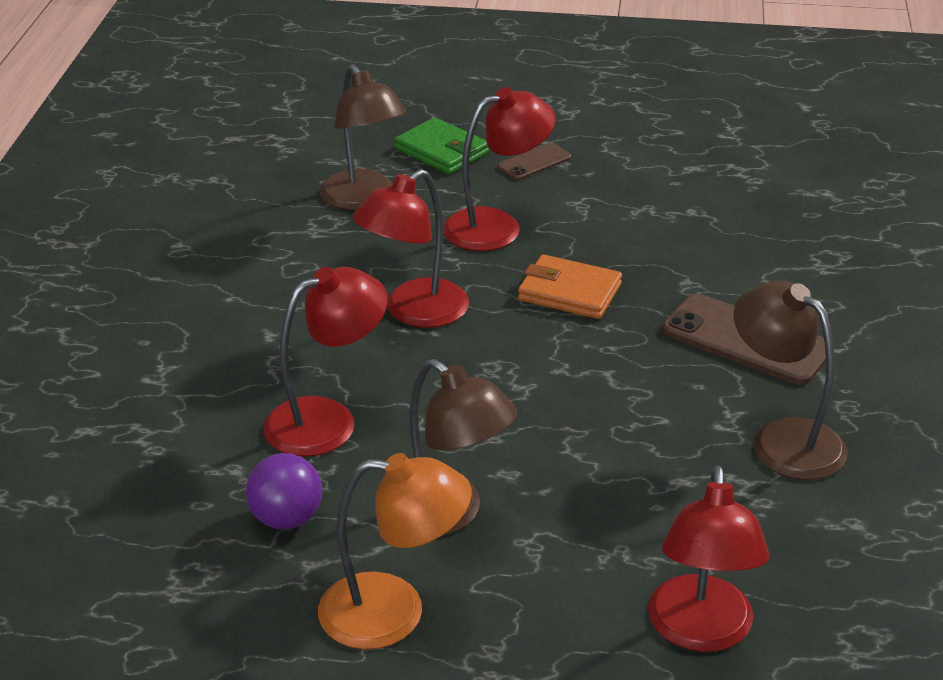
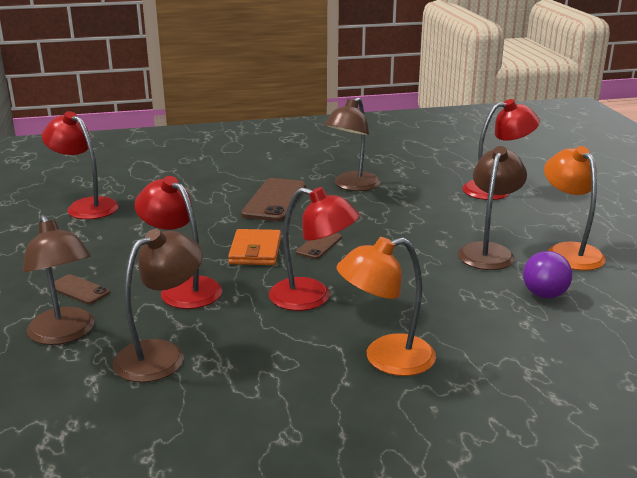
camera: 110 degrees left, 10 degrees down
red lamp [263,267,388,457] -> red lamp moved to [42,111,119,219]
green wallet [395,117,489,174] -> brown lamp [23,215,95,345]
none -> brown phone [296,233,342,259]
none -> orange lamp [336,237,436,376]

